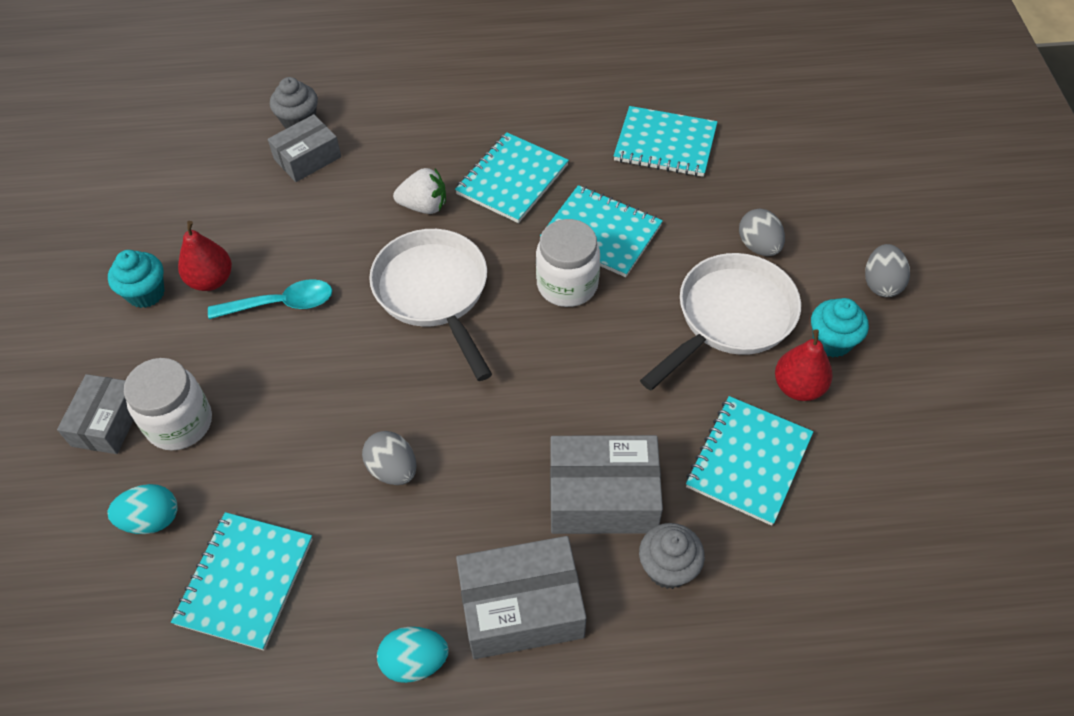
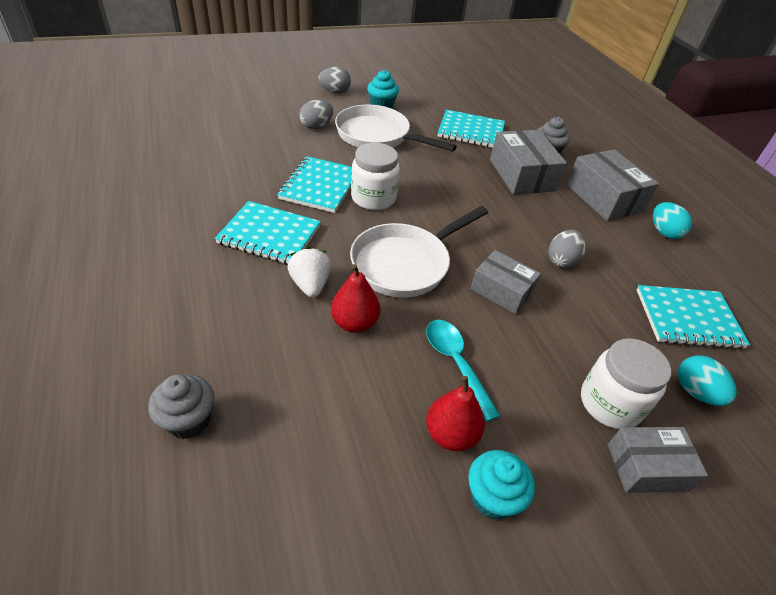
camera: 110 degrees left, 10 degrees down
grey box [268,114,341,182] -> grey box moved to [471,250,541,314]
turquoise notebook [614,106,717,177] -> none
red pear [775,329,833,401] -> red pear moved to [331,264,380,333]

